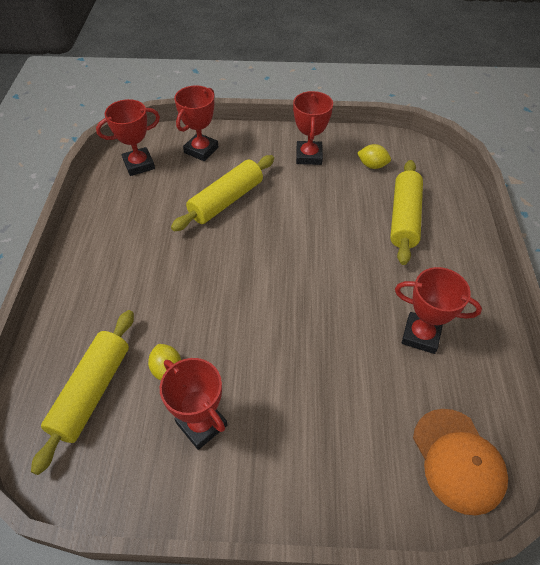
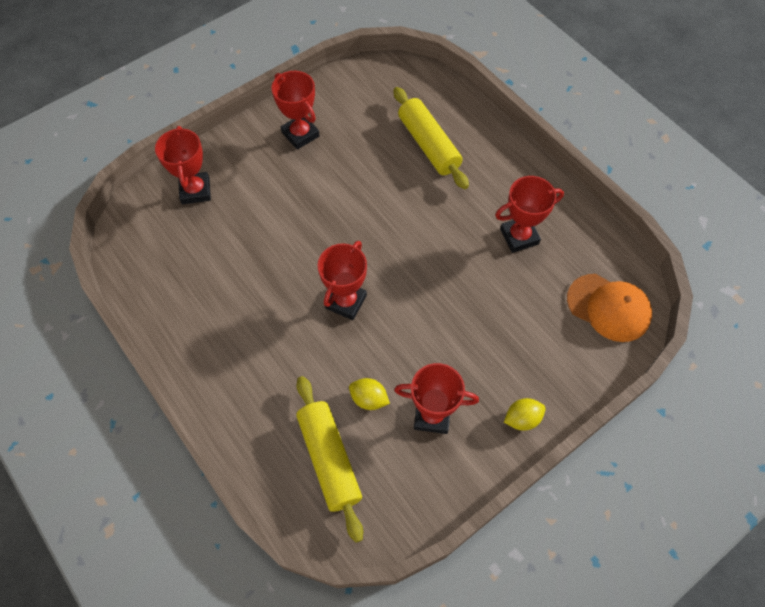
camera: 40 degrees left, 10 degrees up
red trophy [96,99,160,176] -> red trophy moved to [318,241,367,320]
yellow rolling pin [171,155,274,231] -> none
yellow lemon [357,144,391,169] -> yellow lemon moved to [504,398,546,430]

